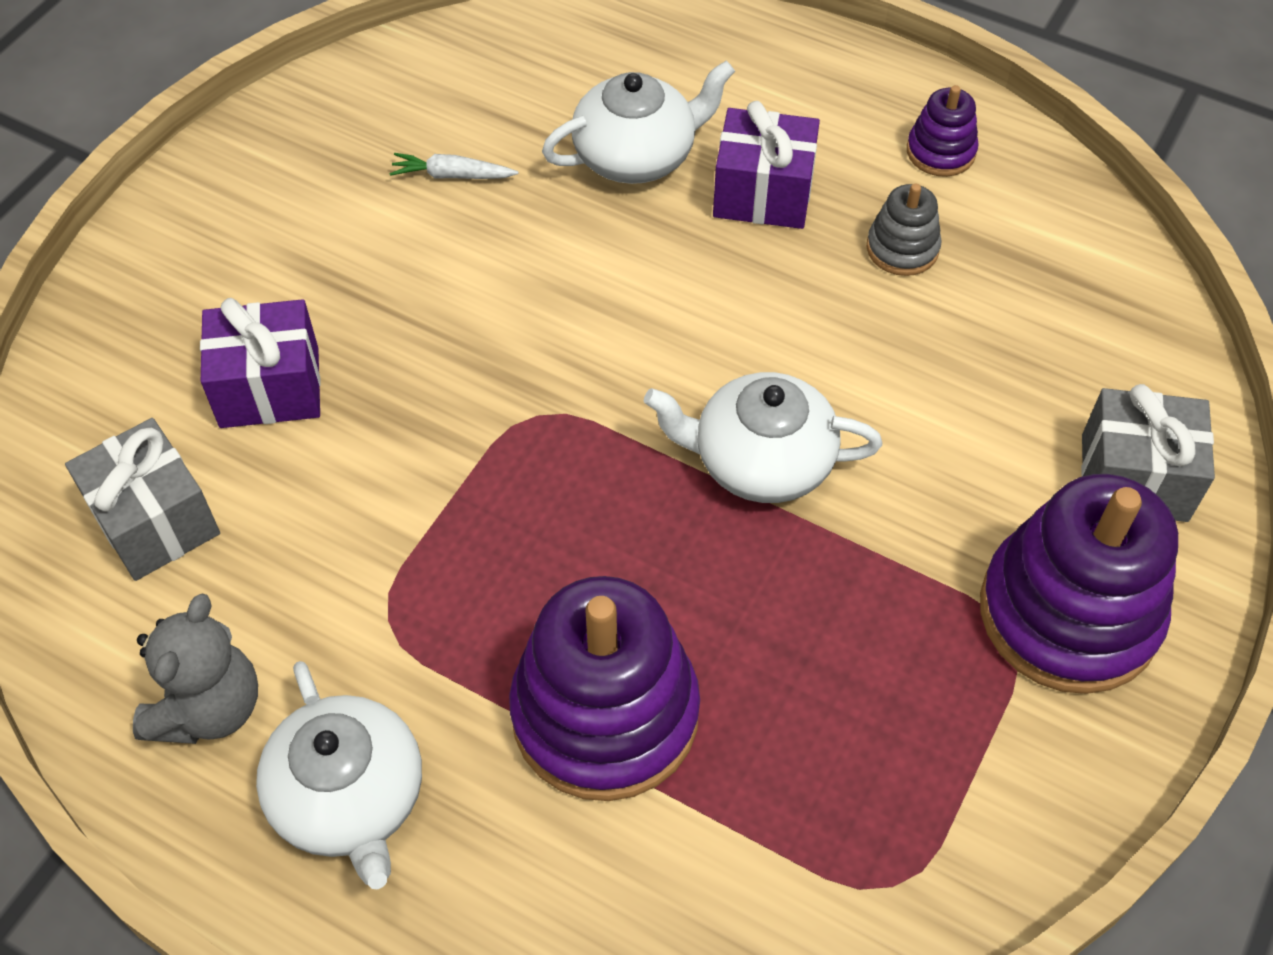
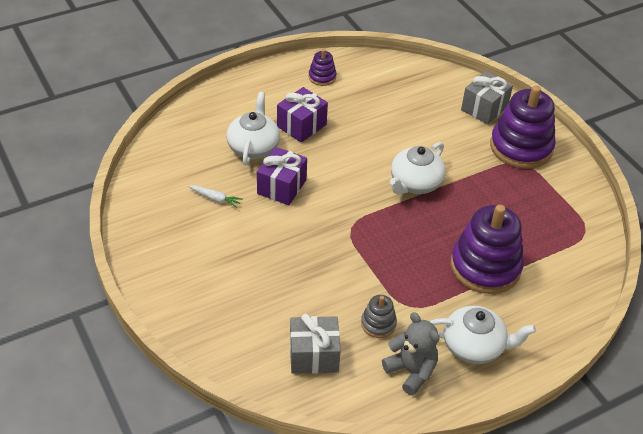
camera: 60 degrees left, 10 degrees down
purple gift [200,298,321,428] -> purple gift moved to [257,147,307,205]
white carrot [389,153,518,179] -> white carrot turned 105 degrees counterclockwise [188,185,243,208]
grey stacking toy [867,184,942,276] -> grey stacking toy moved to [361,295,397,338]

